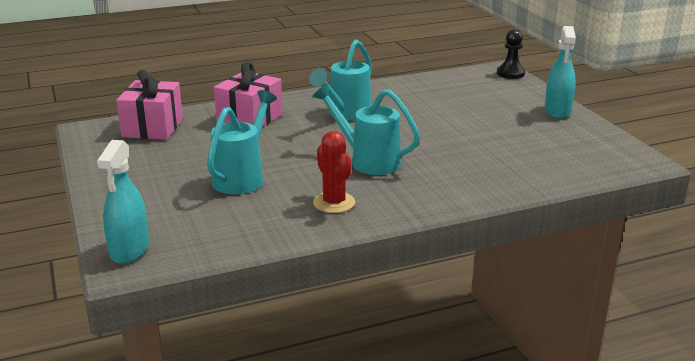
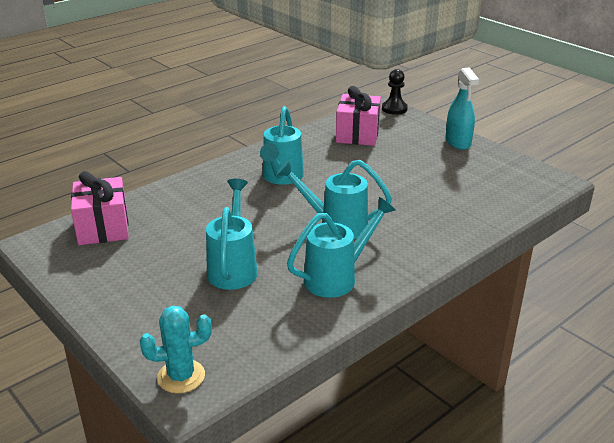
camera: 20 degrees left, 5 degrees up
turquoise spray bottle [97,140,149,264] -> turquoise cactus [140,306,212,394]
pink gift [214,62,283,127] -> pink gift moved to [336,86,381,146]
red cactus [313,131,355,213] -> turquoise watering can [287,197,396,298]

